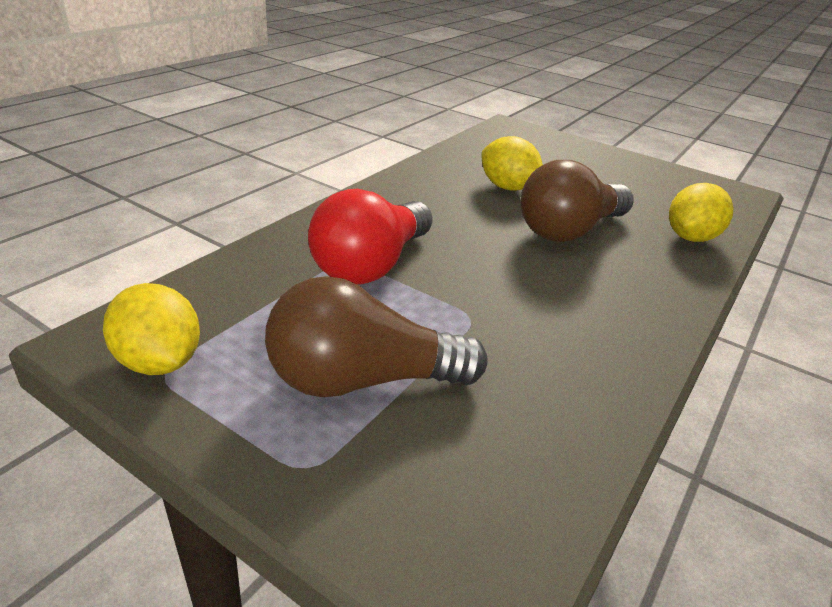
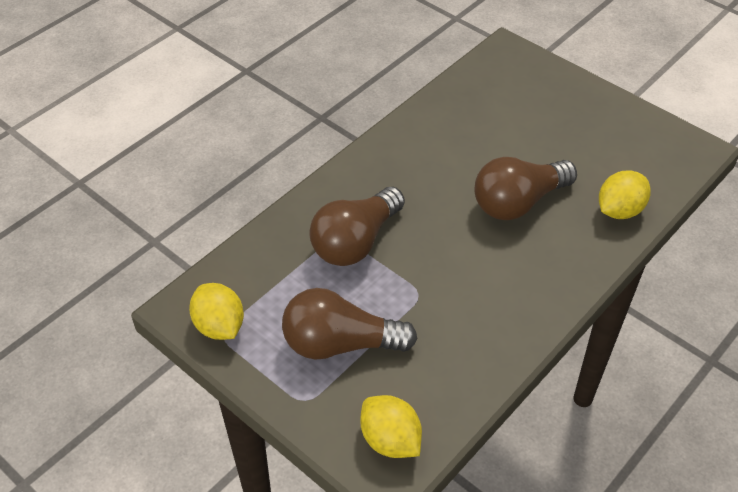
camera: 10 degrees right, 15 degrees up
red light bulb [308,189,433,285] -> brown light bulb [309,187,405,266]
yellow lemon [481,136,543,191] -> yellow lemon moved to [360,395,422,458]

